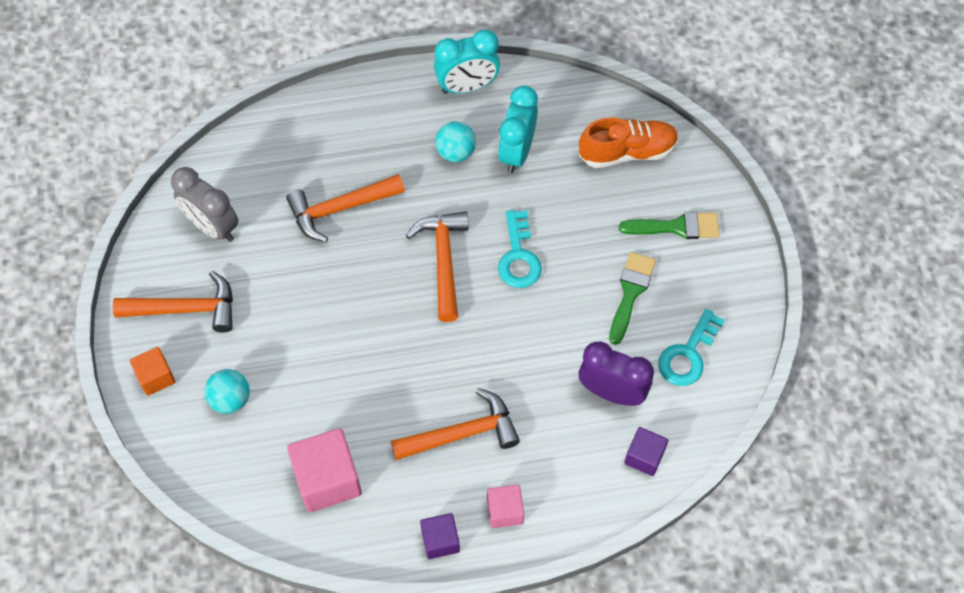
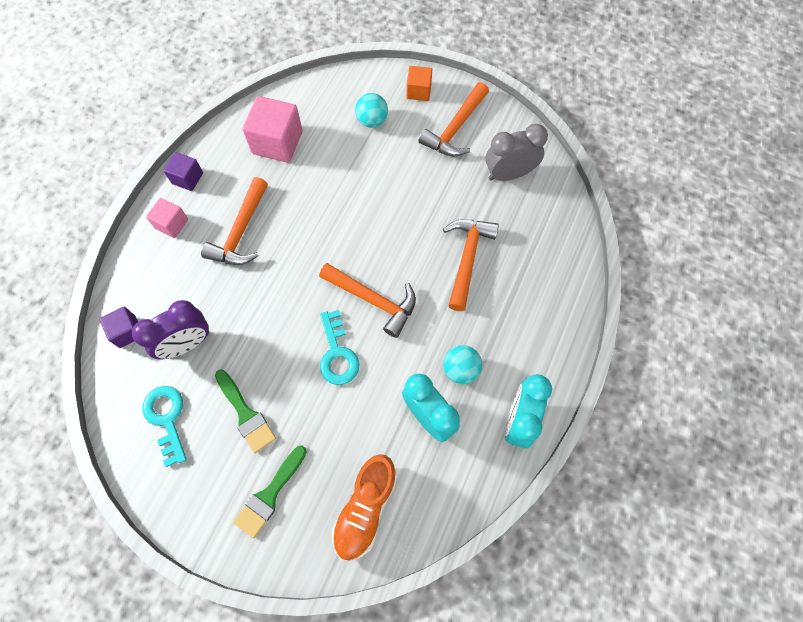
camera: 125 degrees right, 5 degrees up
turquoise key [498,210,542,288] -> turquoise key turned 135 degrees counterclockwise [320,310,359,385]

